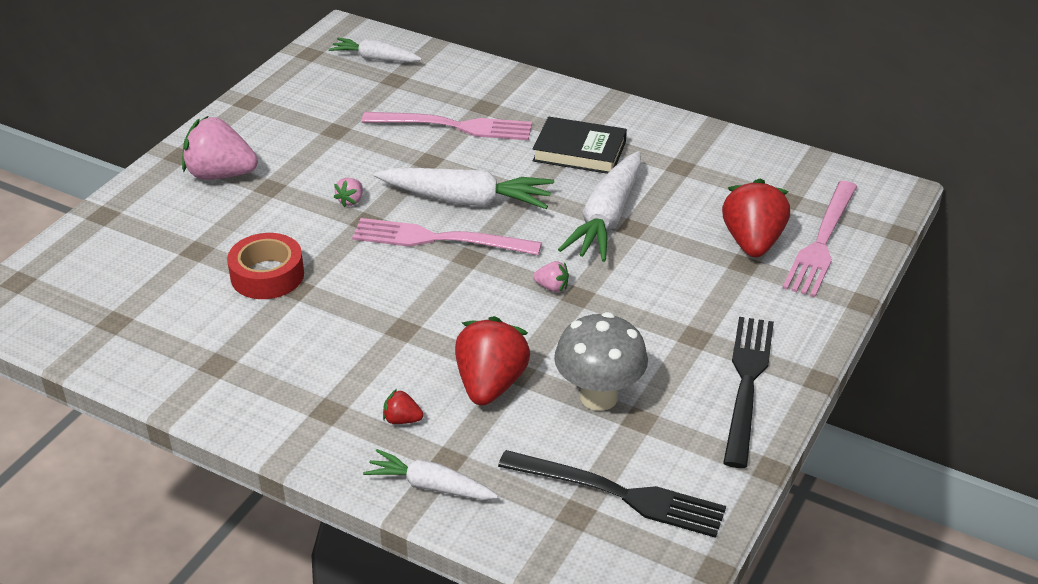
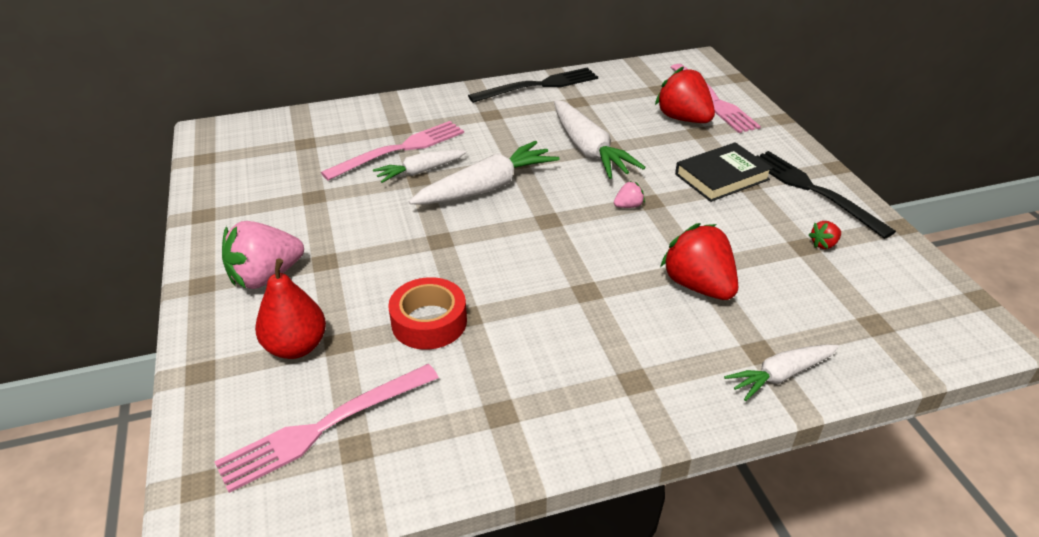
camera: 45 degrees left, 0 degrees up
white carrot [329,38,422,62] -> white carrot moved to [373,150,466,183]
pink strawberry [334,178,363,207] -> none
pink fork [352,218,542,255] -> pink fork moved to [214,364,439,493]
red strawberry [383,389,423,424] -> red strawberry moved to [809,221,841,249]
black fork [498,450,726,538] -> black fork moved to [468,67,598,103]
black book [532,116,627,174] -> black book moved to [675,142,773,202]
grey mushroom [554,312,648,411] -> none
none -> red pear [255,258,326,359]

